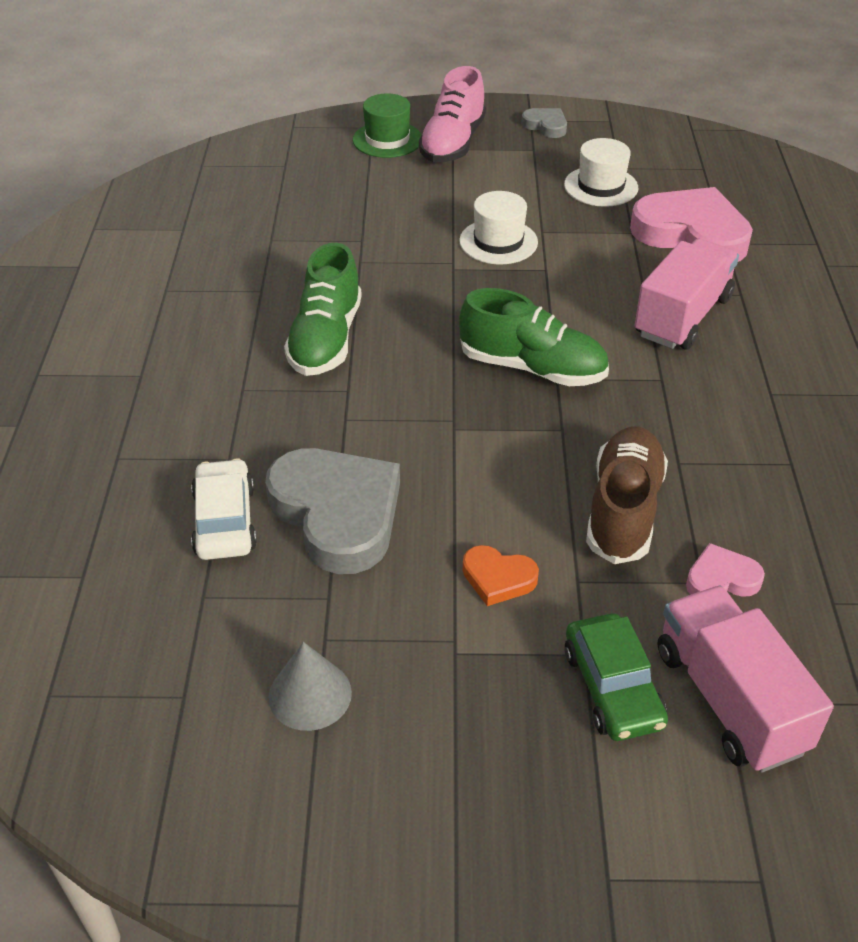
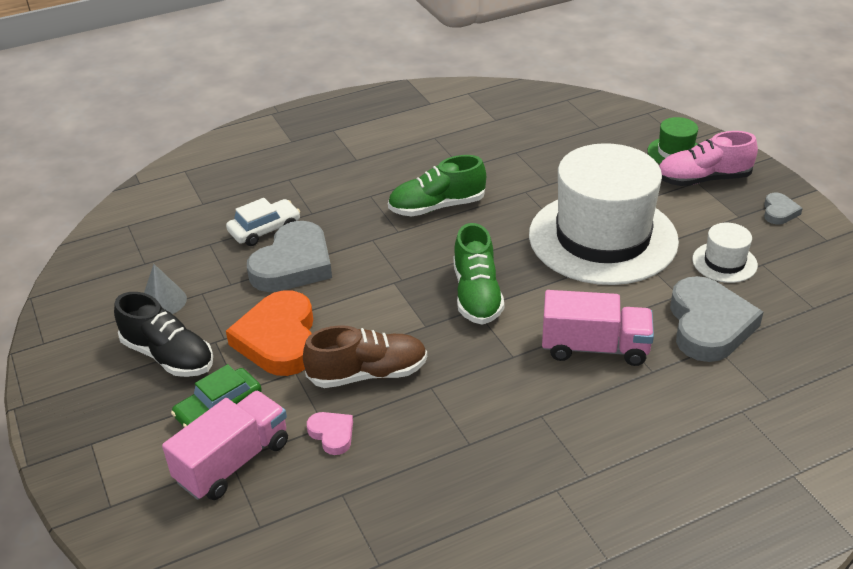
camera: 65 degrees right, 5 degrees down
white hat [459,191,538,264] -> white hat [529,143,679,285], size x2.41
orange heart [463,545,539,606] -> orange heart [226,290,313,376], size x2.13
pink heart [630,187,753,262] -> grey heart [670,276,763,362]
none -> black shoe [114,292,213,377]

